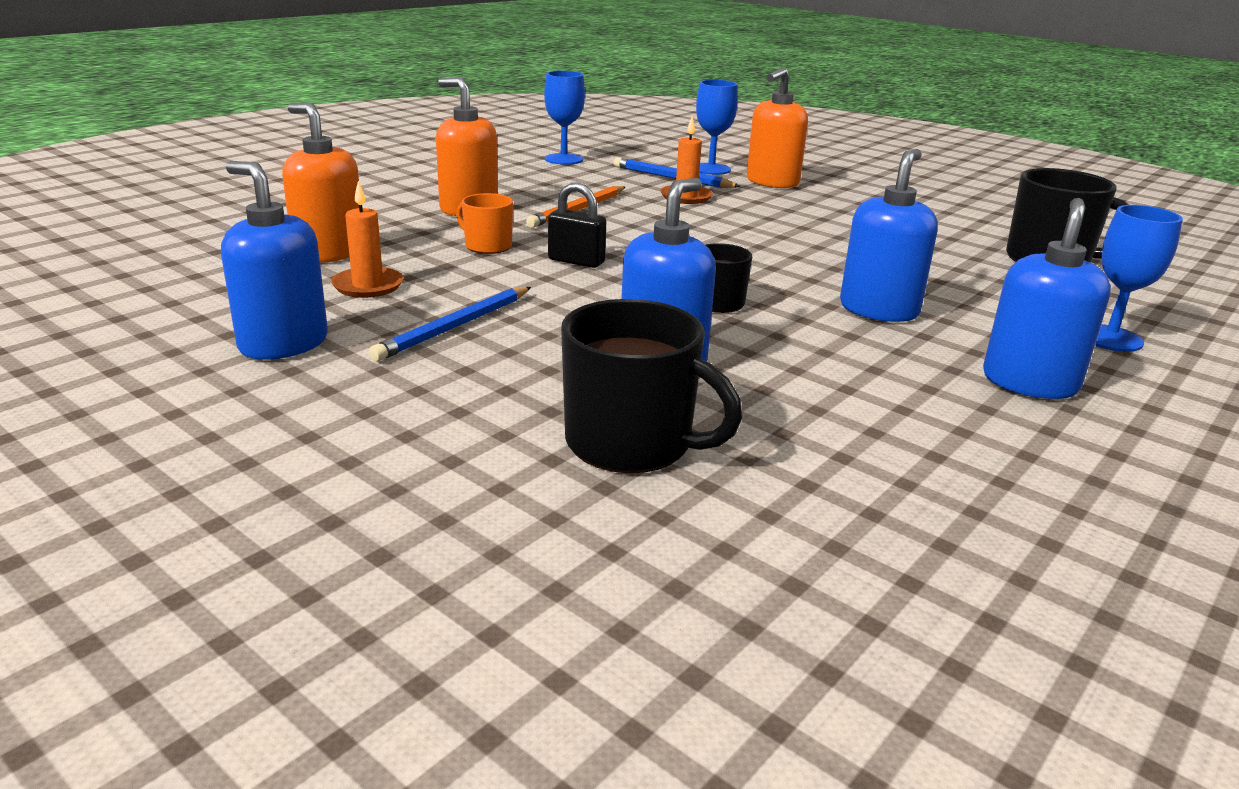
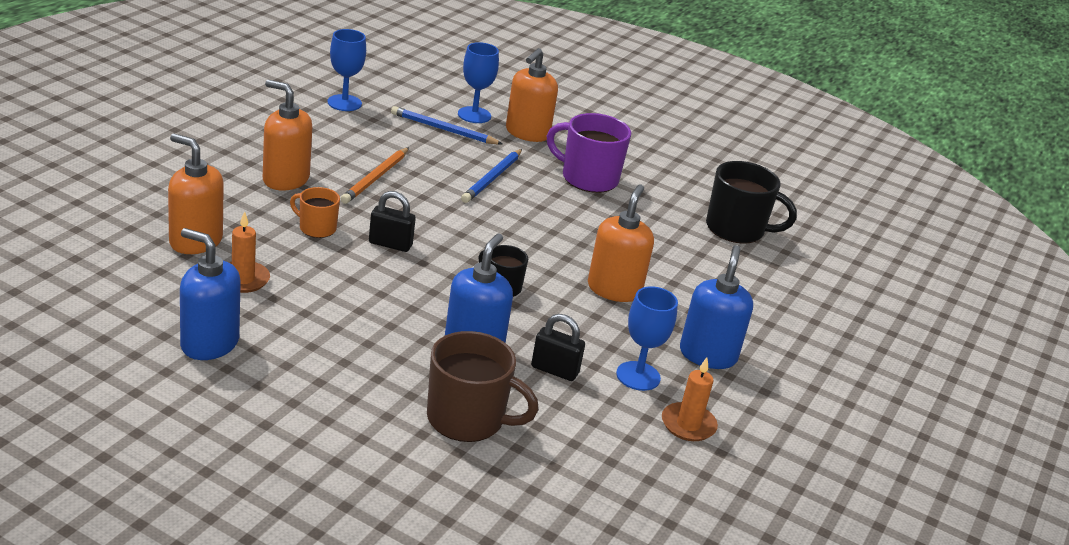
camera: 15 degrees left, 5 degrees up
blue pencil [369,287,531,361] -> blue pencil moved to [461,149,522,203]
black mug [561,299,743,473] -> brown mug [427,331,539,442]
orange candle [660,117,713,204] -> orange candle moved to [662,357,718,441]
blue soap dispenser [840,149,938,322] -> orange soap dispenser [588,184,654,302]
blue goblet [1095,205,1183,352] -> blue goblet moved to [616,286,678,391]
none -> black padlock [531,314,585,381]
none -> purple mug [547,113,631,193]

